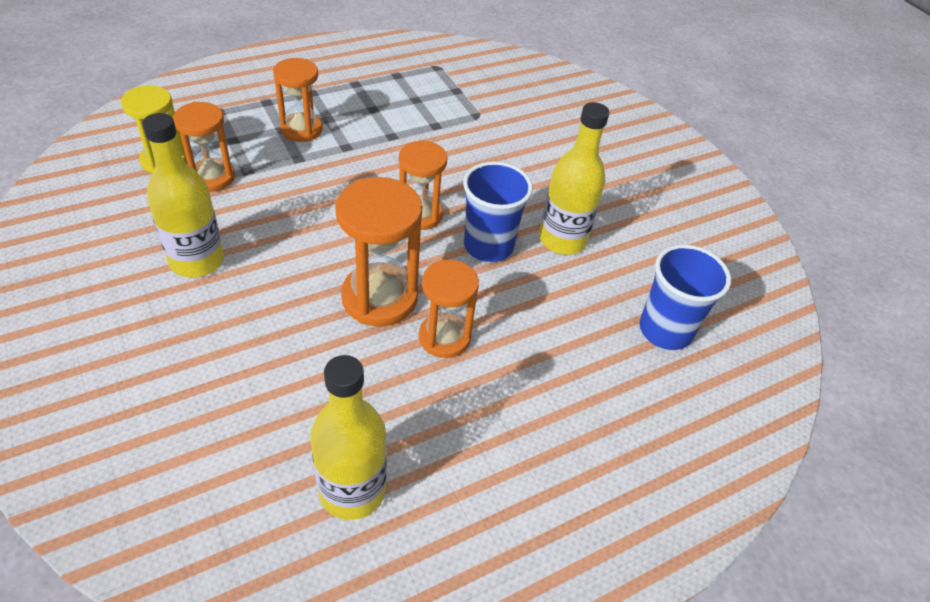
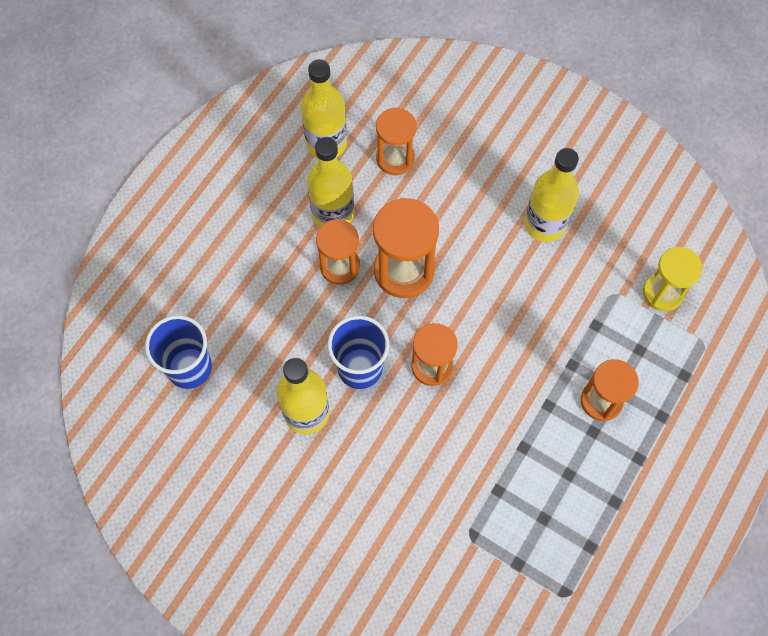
camera: 155 degrees right, 20 degrees up
orange hourglass [173,102,235,192] -> orange hourglass moved to [376,107,417,175]
none -> yellow bottle [307,137,354,228]

